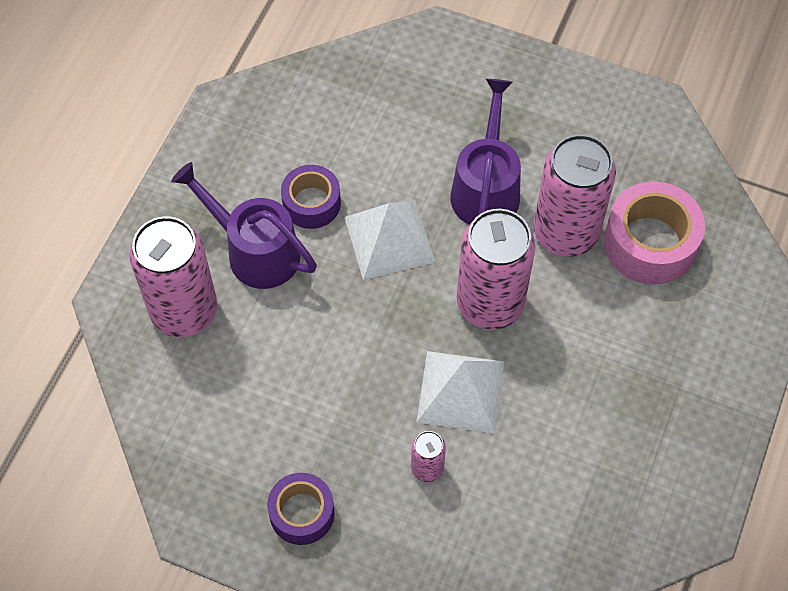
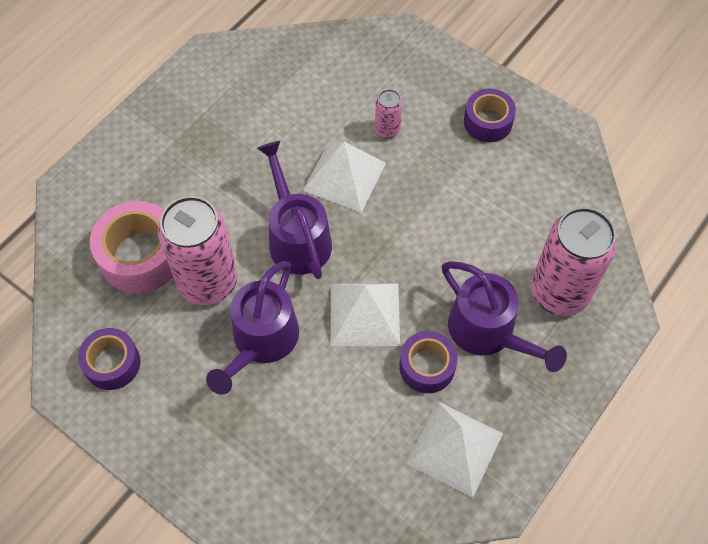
camera: 165 degrees left, 0 degrees up
pink can [457,209,536,330] -> purple watering can [257,141,332,279]
none -> purple tape [78,328,141,390]
none -> white pyramid [406,401,503,498]

